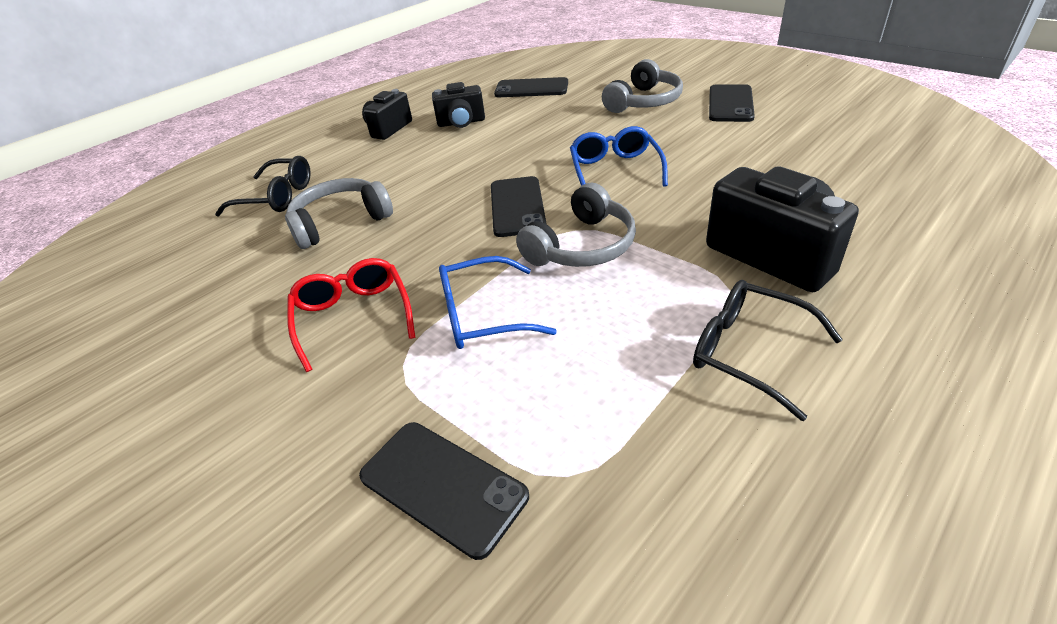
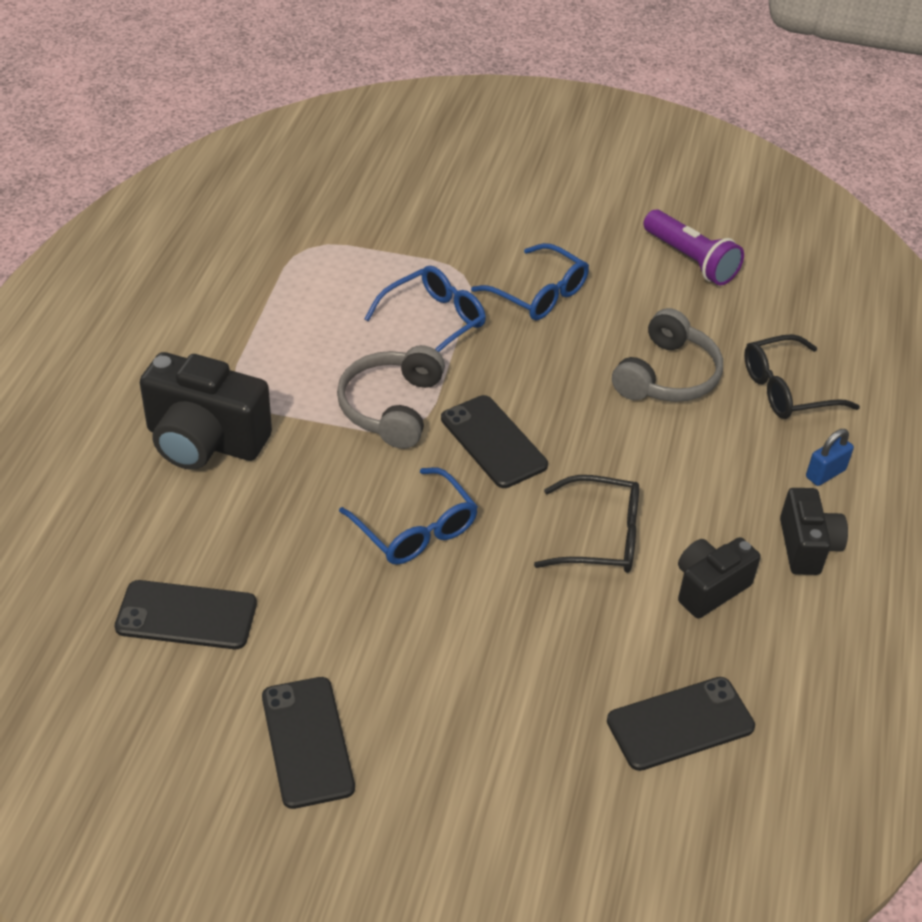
camera: 145 degrees right, 5 degrees up
red glasses [287,258,415,372] -> blue glasses [471,243,589,321]
black phone [359,422,529,560] -> black phone moved to [115,580,257,649]
grey headphones [602,59,683,113] -> none
black glasses [693,280,843,421] -> black glasses moved to [534,475,639,573]
none -> purple flashlight [644,210,744,285]
none -> blue padlock [806,429,854,486]

